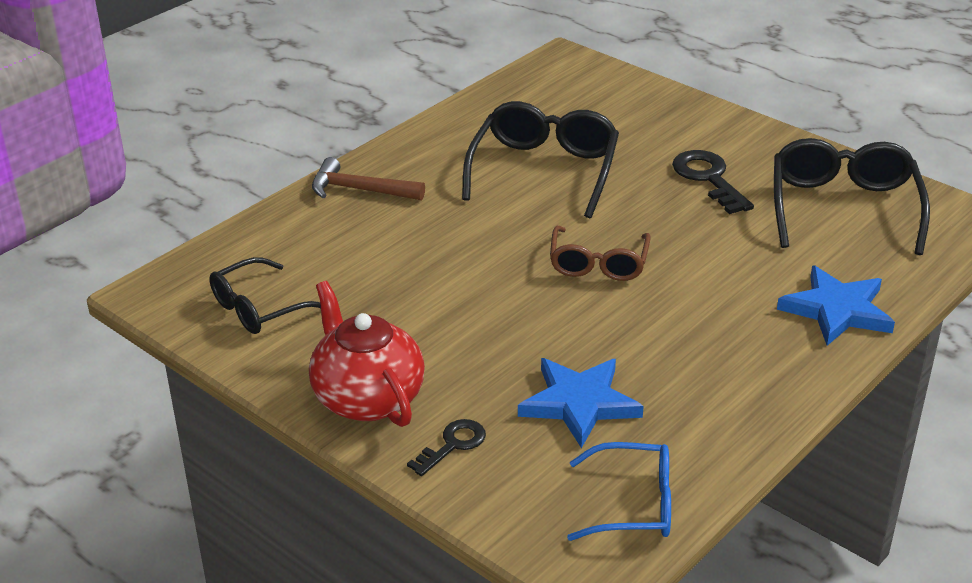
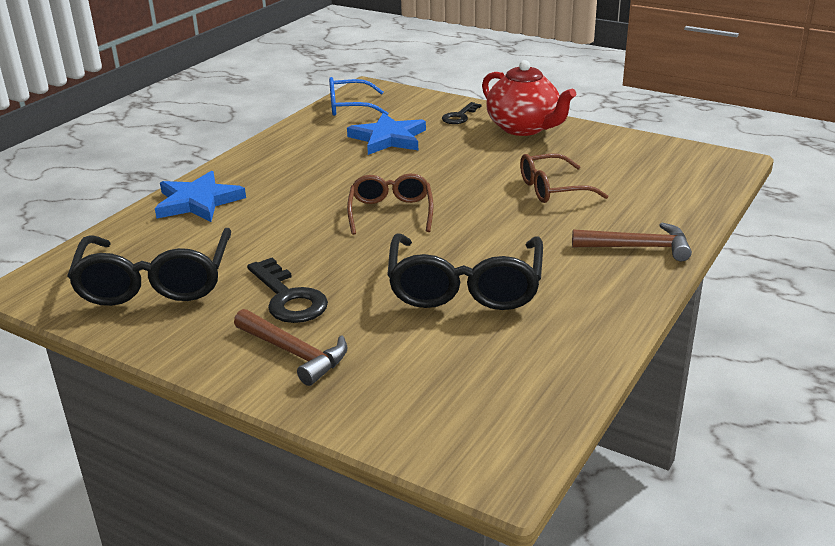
camera: 170 degrees right, 5 degrees down
black glasses [209,257,321,334] -> none
none -> brown hammer [234,309,347,386]
none -> brown glasses [520,153,608,203]

